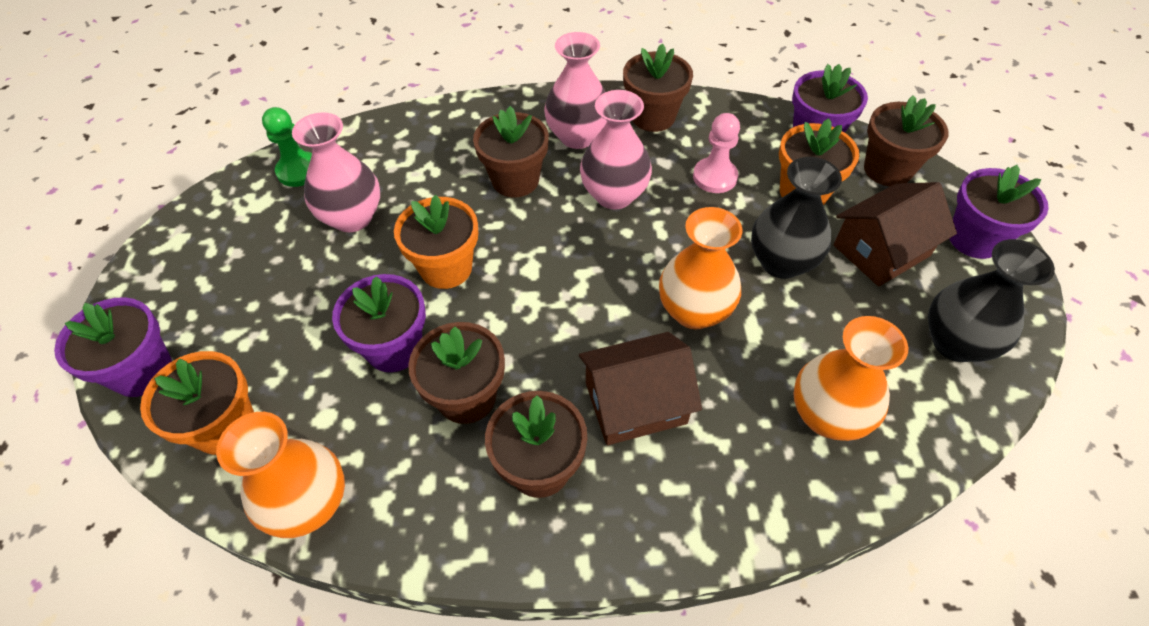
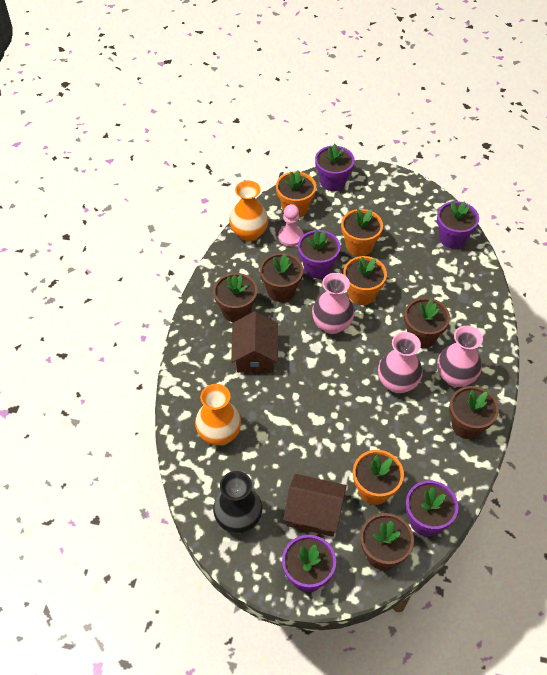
camera: 105 degrees right, 0 degrees up
green pawn [262,107,312,187] -> purple flower pot [437,201,479,249]
pink vase [292,112,380,232] -> pink vase moved to [312,273,355,334]
orange vase [659,207,742,329] -> none
pink pawn [693,113,740,193] -> pink pawn moved to [278,204,303,247]
black vase [751,157,842,279] -> none
brown house [833,182,957,287] -> brown house turned 60 degrees counterclockwise [283,474,347,537]
none -> orange flower pot [341,209,383,256]

